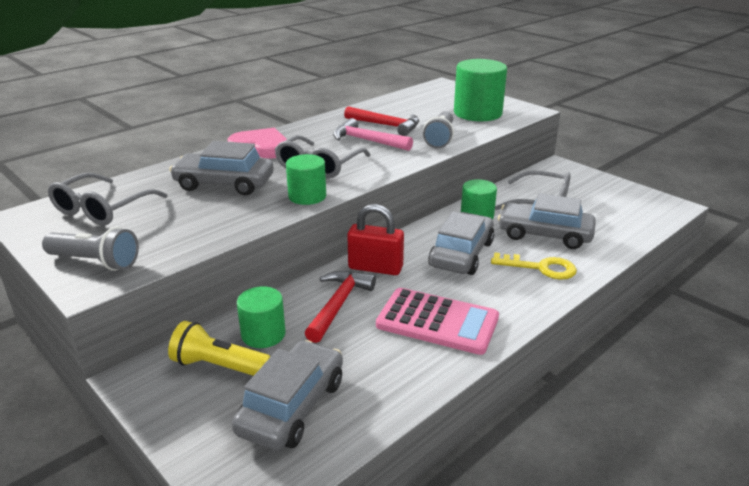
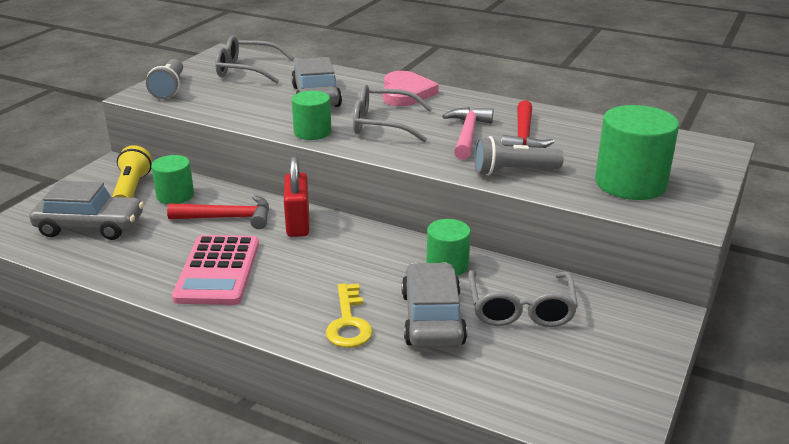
camera: 70 degrees right, 0 degrees up
grey car [428,212,494,275] -> none

